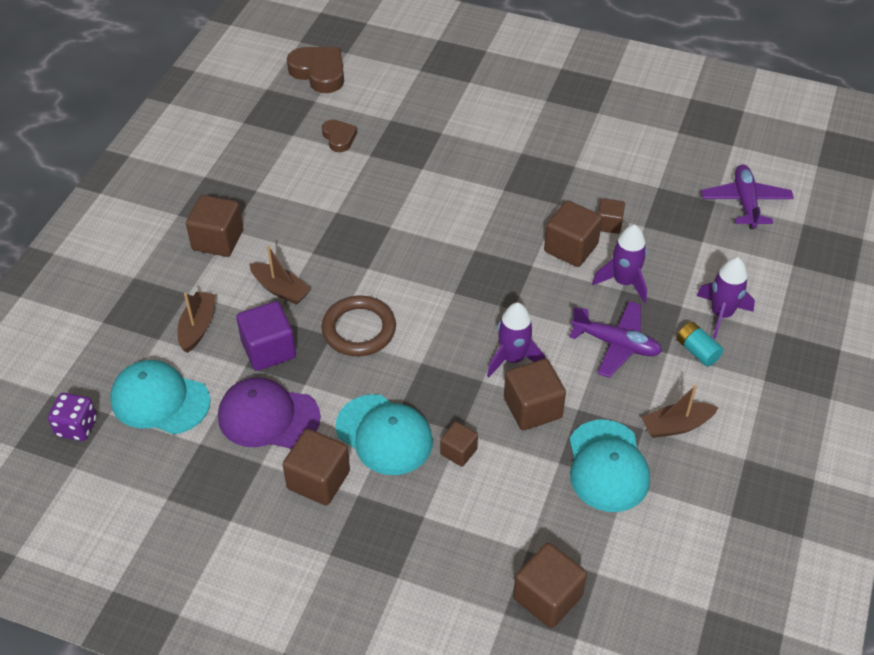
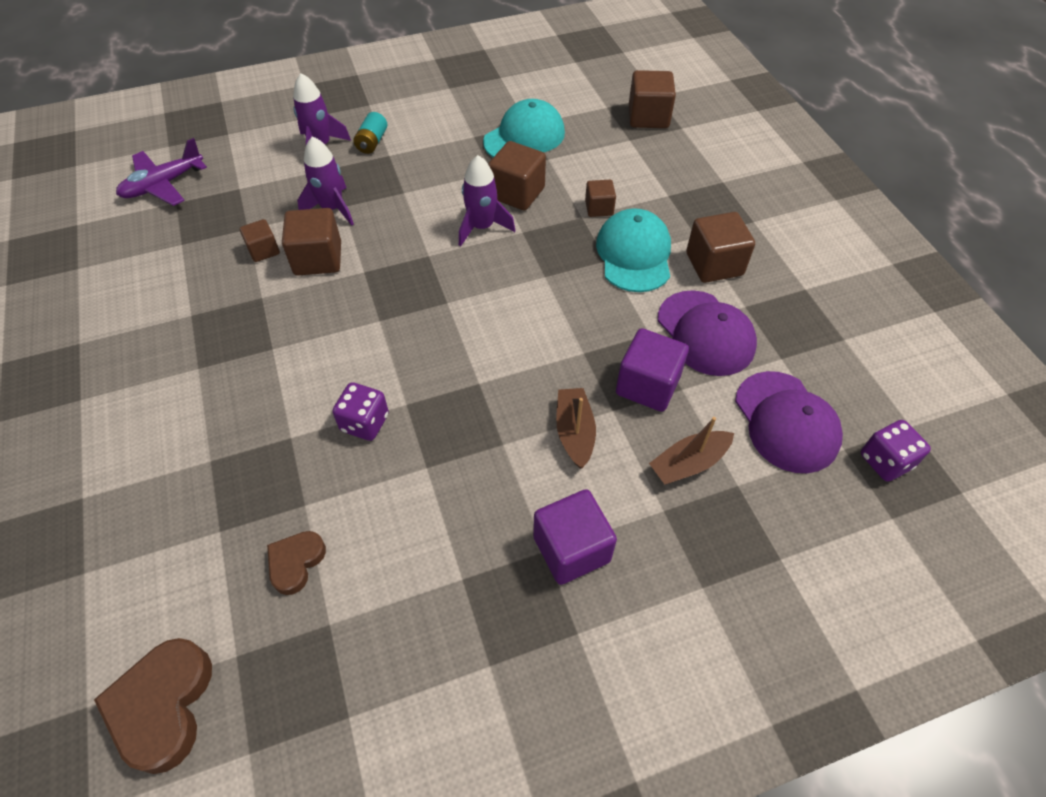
camera: 130 degrees left, 5 degrees up
turquoise cap [110,360,211,434] -> purple cap [735,371,843,473]
brown cube [186,195,243,257] -> purple cube [533,489,617,585]
brown ring [321,295,396,356] -> none
purple plane [569,301,662,378] -> none
brown boat [641,385,719,438] -> none
none -> purple dice [332,382,389,441]

